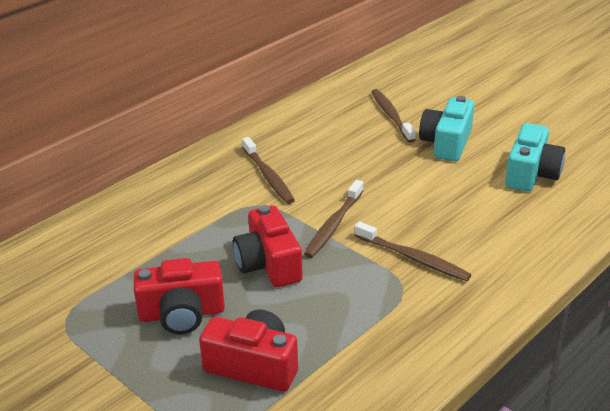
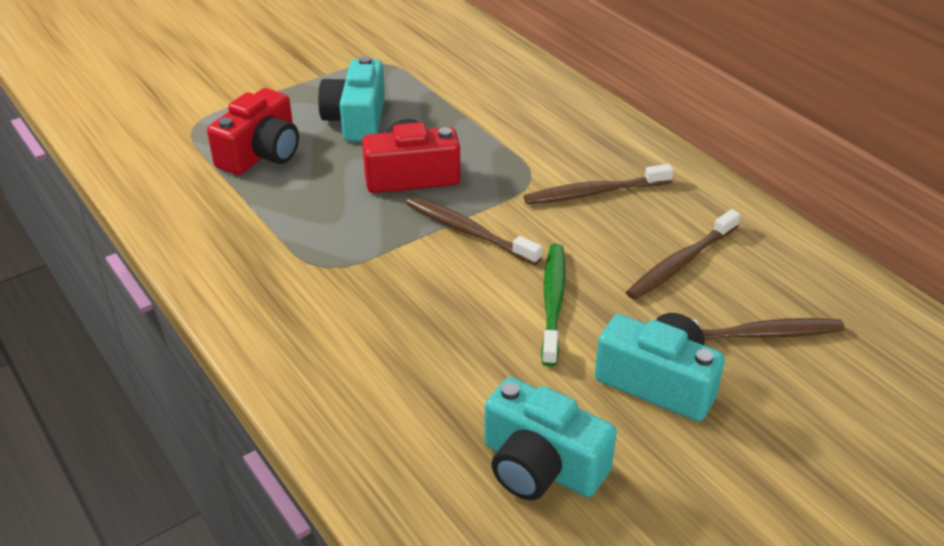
camera: 100 degrees right, 5 degrees up
red camera [134,258,225,334] -> turquoise camera [318,56,385,142]
brown toothbrush [354,221,471,281] -> brown toothbrush moved to [626,209,740,300]
none -> green toothbrush [541,244,565,367]

